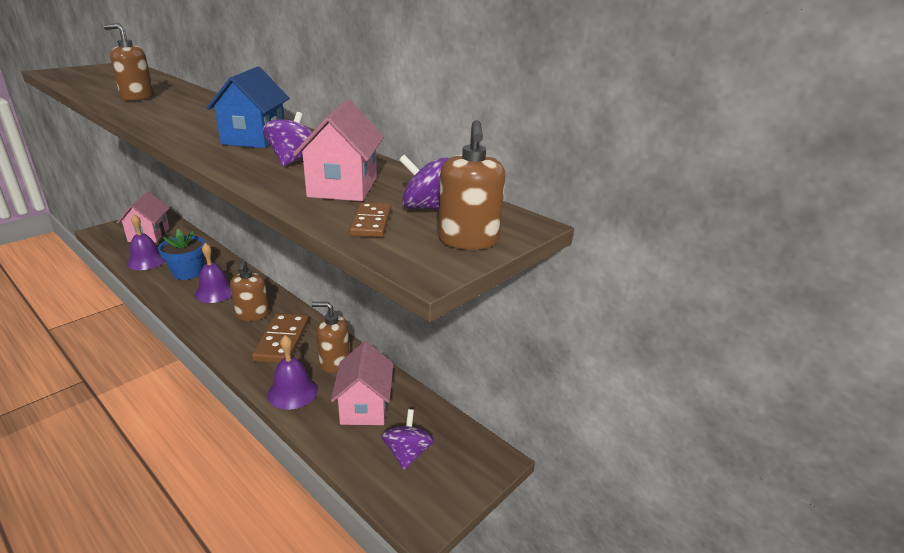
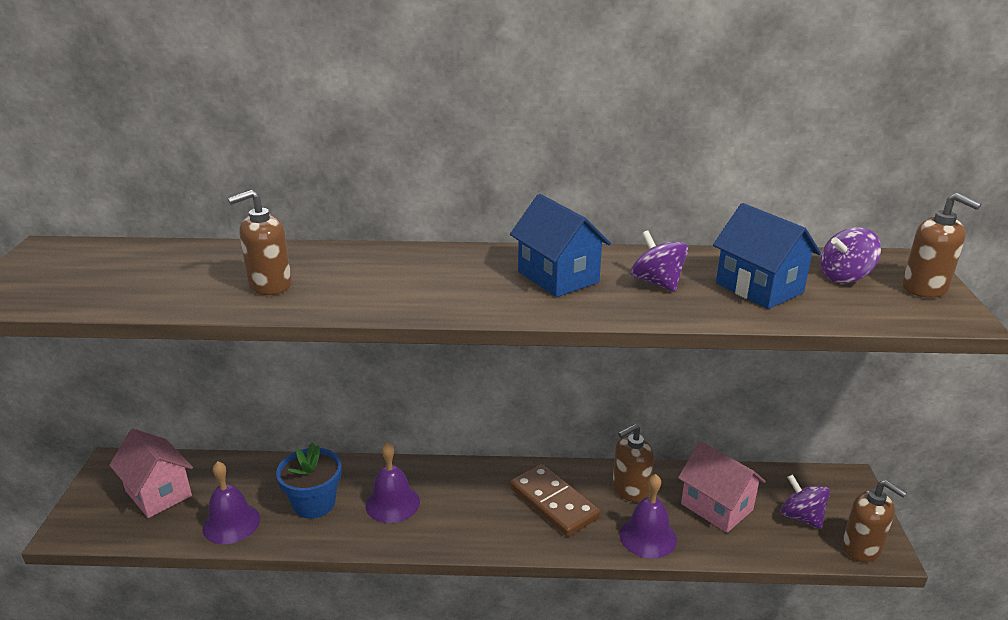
camera: 40 degrees left, 0 degrees up
brown soap dispenser [230,260,269,321] -> brown soap dispenser moved to [842,480,907,562]
pink house [293,100,384,201] -> blue house [713,203,821,309]
brown domino [349,203,391,237] -> none

